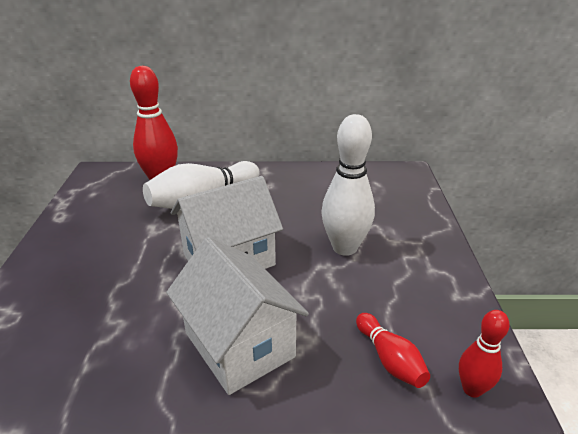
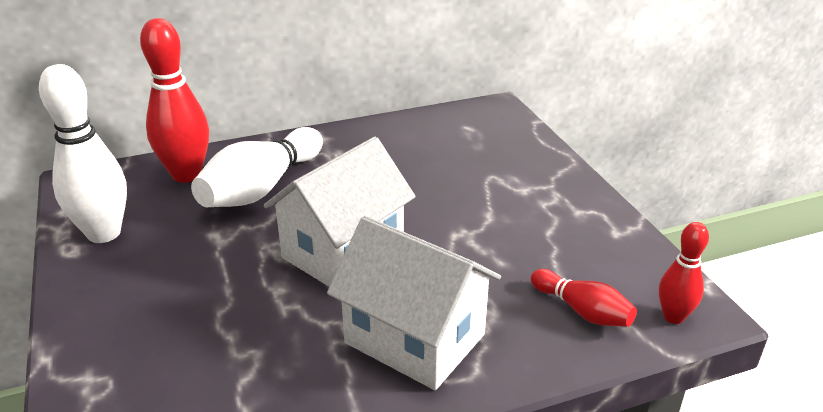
camera: 20 degrees left, 0 degrees up
white bowling pin [321,114,375,256] -> white bowling pin moved to [39,64,127,243]

